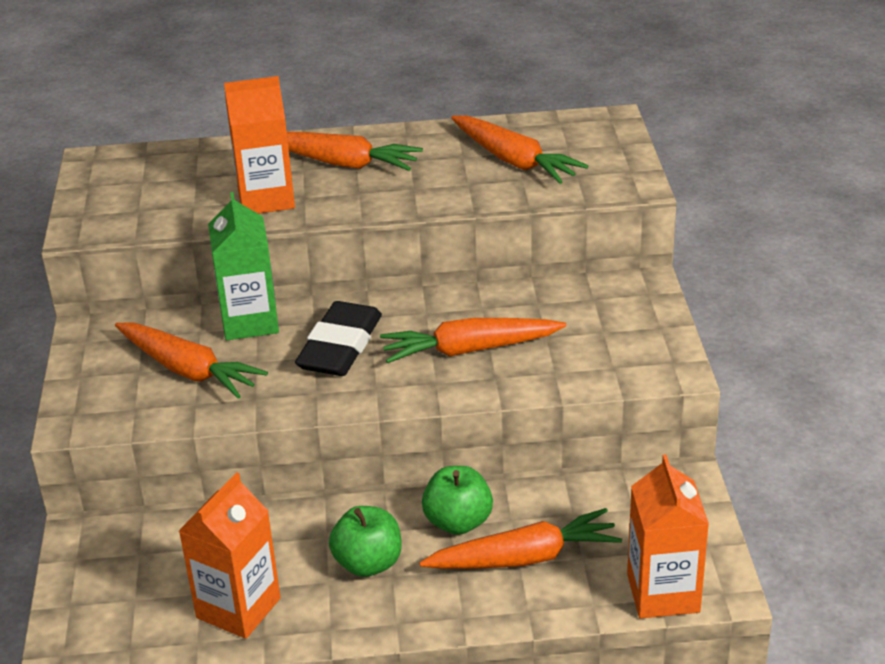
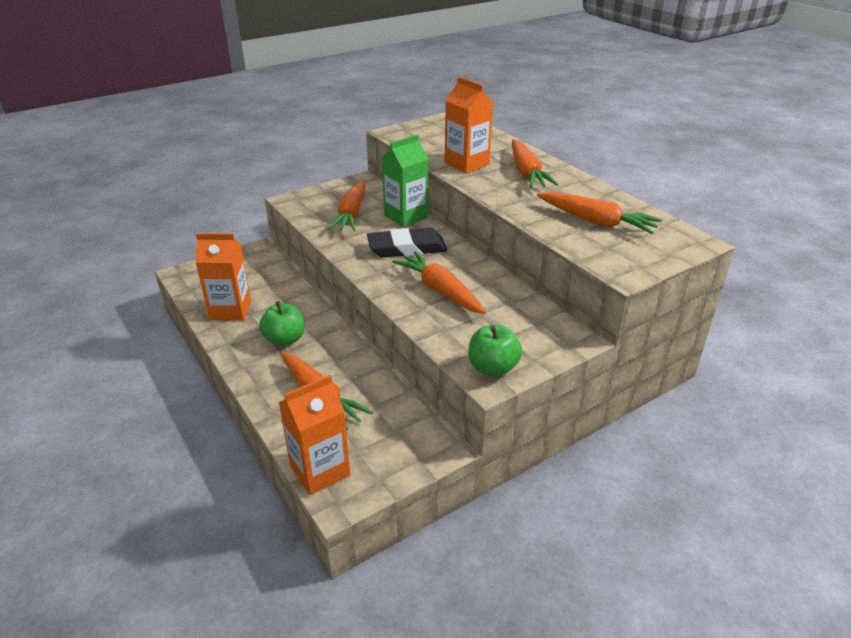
camera: 60 degrees right, 0 degrees up
green apple [422,466,493,535] -> green apple moved to [469,325,522,377]
orange carrot [451,115,588,184] -> orange carrot turned 75 degrees counterclockwise [537,192,662,234]

